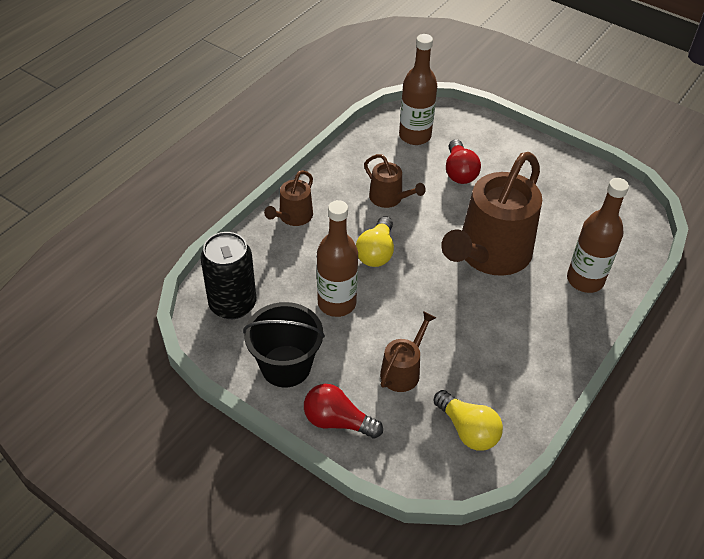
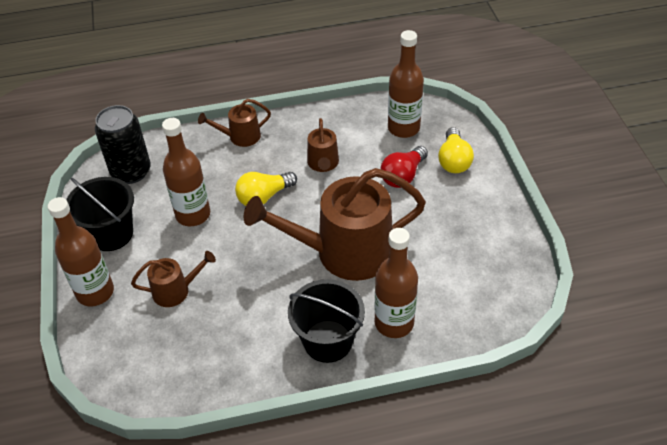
camera: 45 degrees right, 0 degrees up
red light bulb [304,384,383,439] -> brown bottle [48,197,114,306]
yellow light bulb [433,390,503,451] -> yellow light bulb moved to [438,127,474,173]
none -> black bucket [288,279,365,363]

